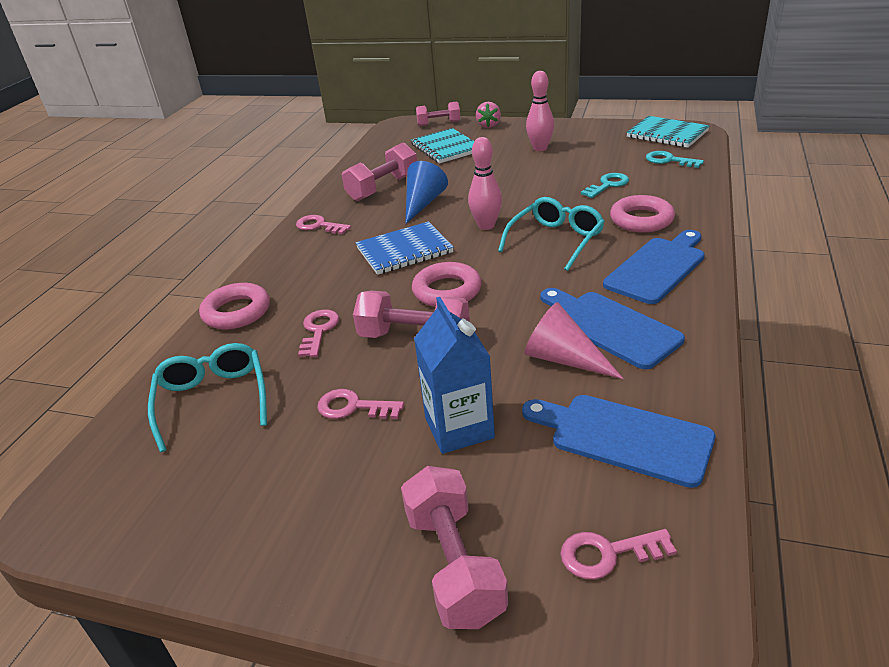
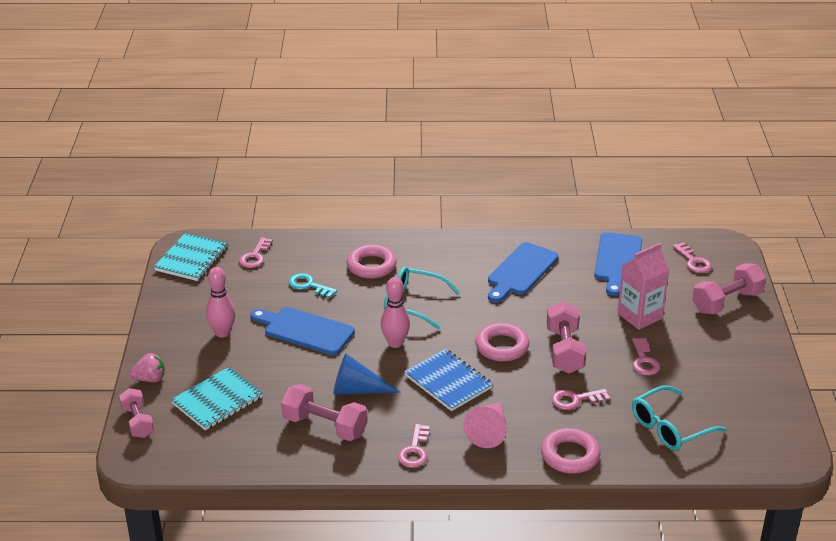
camera: 110 degrees left, 0 degrees up
blue carton [414,297,495,454] -> pink carton [617,243,669,330]
pink cone [525,302,624,379] -> pink cone moved to [463,402,507,448]
blue cutting board [603,230,705,304] -> blue cutting board moved to [250,307,355,355]
turquoise key [646,151,704,168] -> pink key [239,237,273,268]

